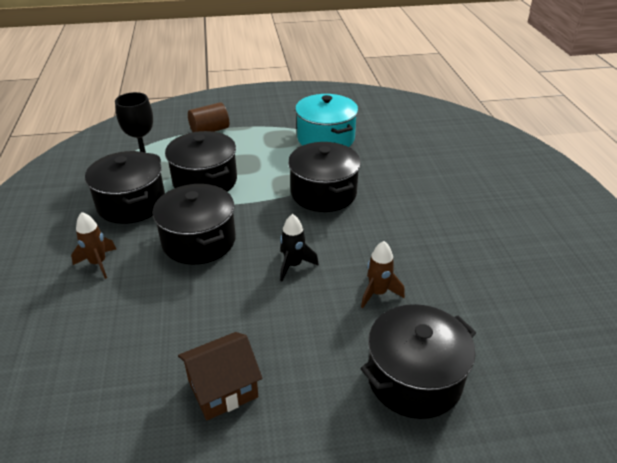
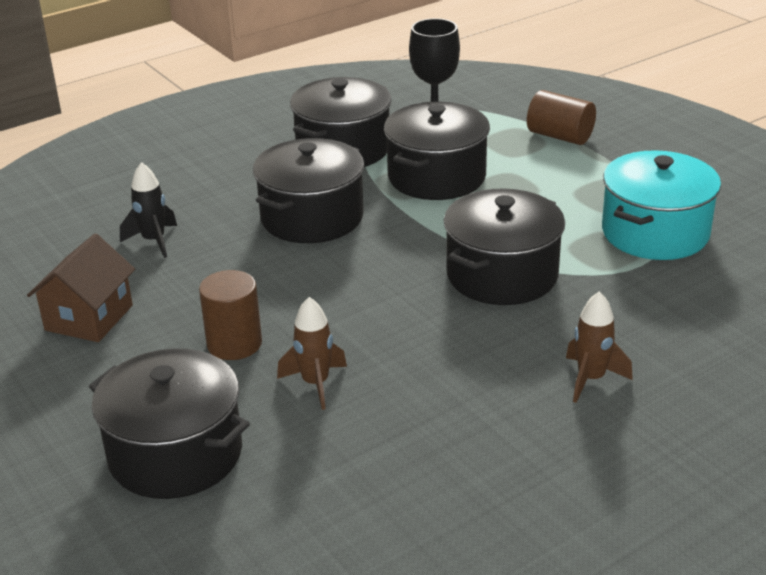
camera: 65 degrees right, 5 degrees down
brown rocket [71,212,116,279] -> brown rocket moved to [566,291,633,403]
brown house [178,332,263,420] -> brown house turned 75 degrees clockwise [27,233,135,342]
black rocket [280,214,319,281] -> black rocket moved to [120,162,177,258]
none -> brown cylinder [199,270,262,360]

